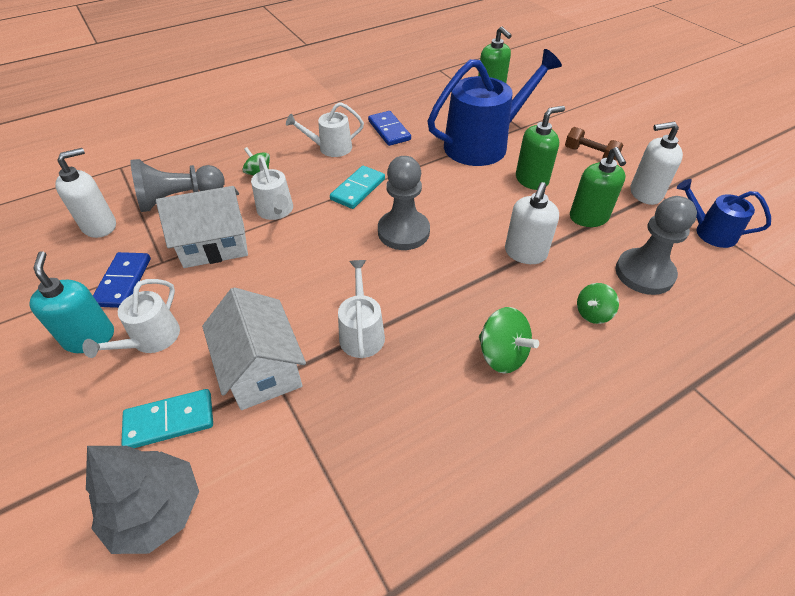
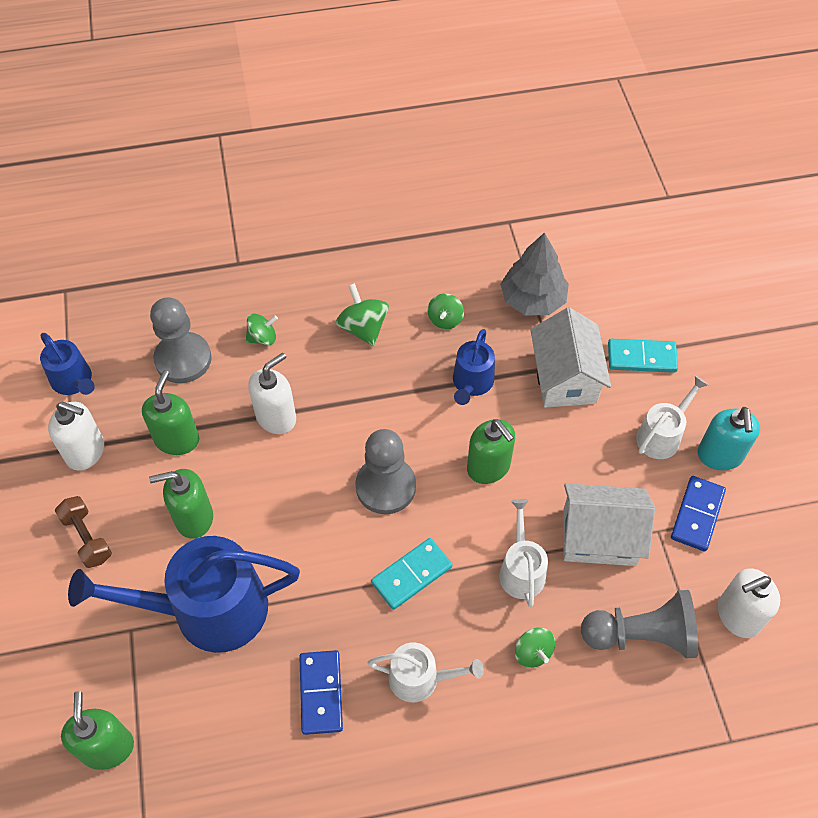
camera: 160 degrees left, 10 degrees up
grey tree [86,446,199,554] -> grey tree moved to [500,232,569,315]
white watering can [338,260,385,358] -> blue watering can [453,329,495,405]
none -> green spinning top [427,293,464,329]
none -> green soap dispenser [467,419,515,484]

